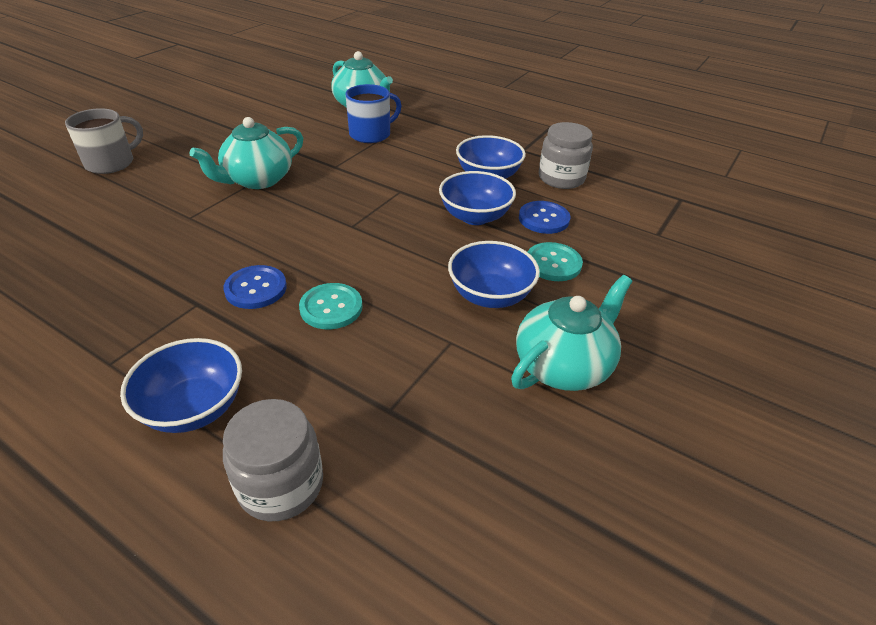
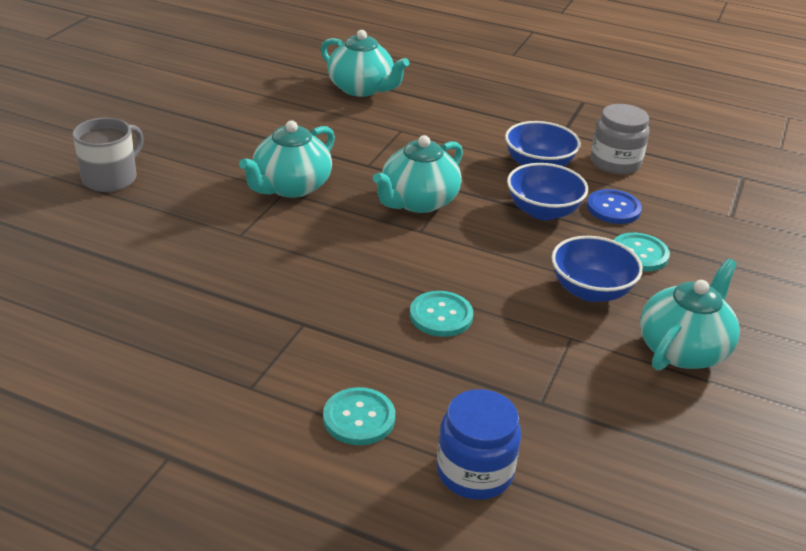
camera: 10 degrees left, 5 degrees down
blue bowl [120,338,242,433] -> turquoise button [323,387,395,445]
blue button [223,265,287,309] -> none
grey jar [223,399,323,521] -> blue jar [437,389,521,500]
blue mug [345,84,402,143] -> none
none -> turquoise teapot [373,135,463,213]

